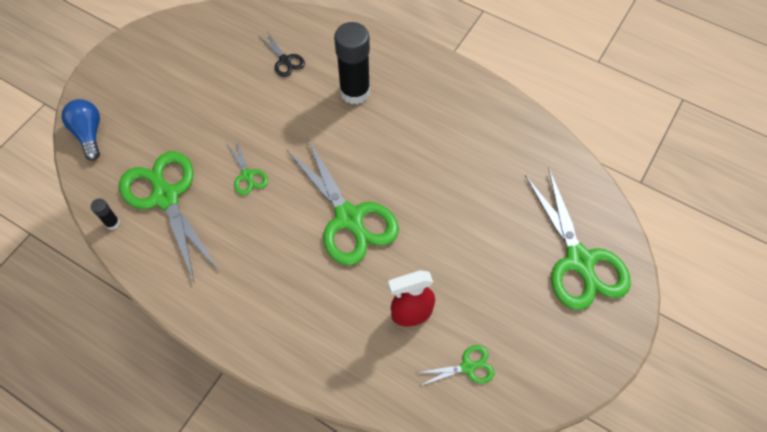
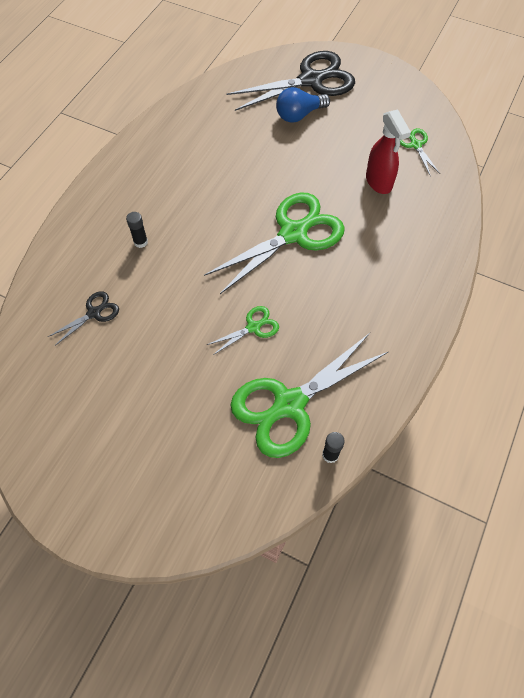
camera: 95 degrees left, 0 degrees up
blue light bulb [62,99,100,161] -> blue light bulb moved to [276,87,330,123]
black glue stick [334,22,370,104] -> black glue stick [126,212,148,248], size x0.43
green scissors [525,168,631,310] -> black scissors [227,51,355,111]

